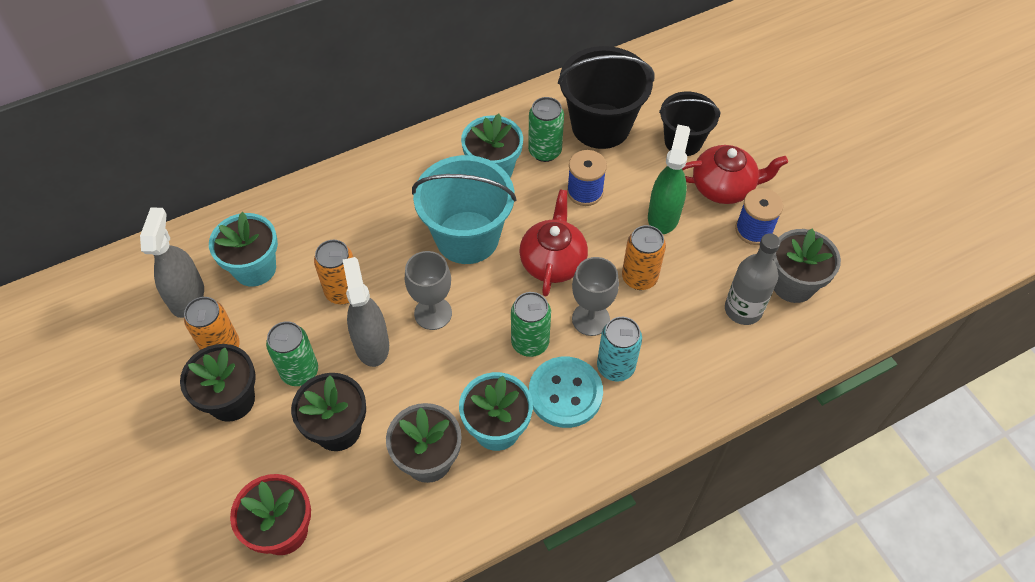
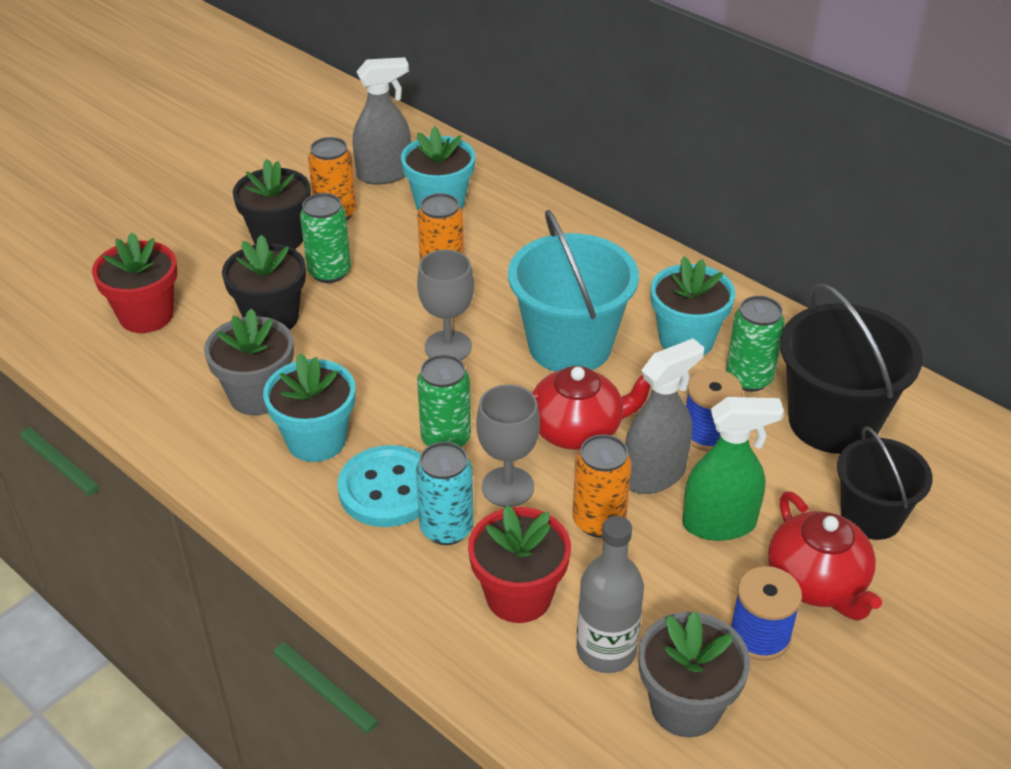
camera: 70 degrees right, 15 degrees down
grey spray bottle [343,257,389,367] -> grey spray bottle moved to [625,338,704,494]
none -> red flower pot [468,505,571,623]

